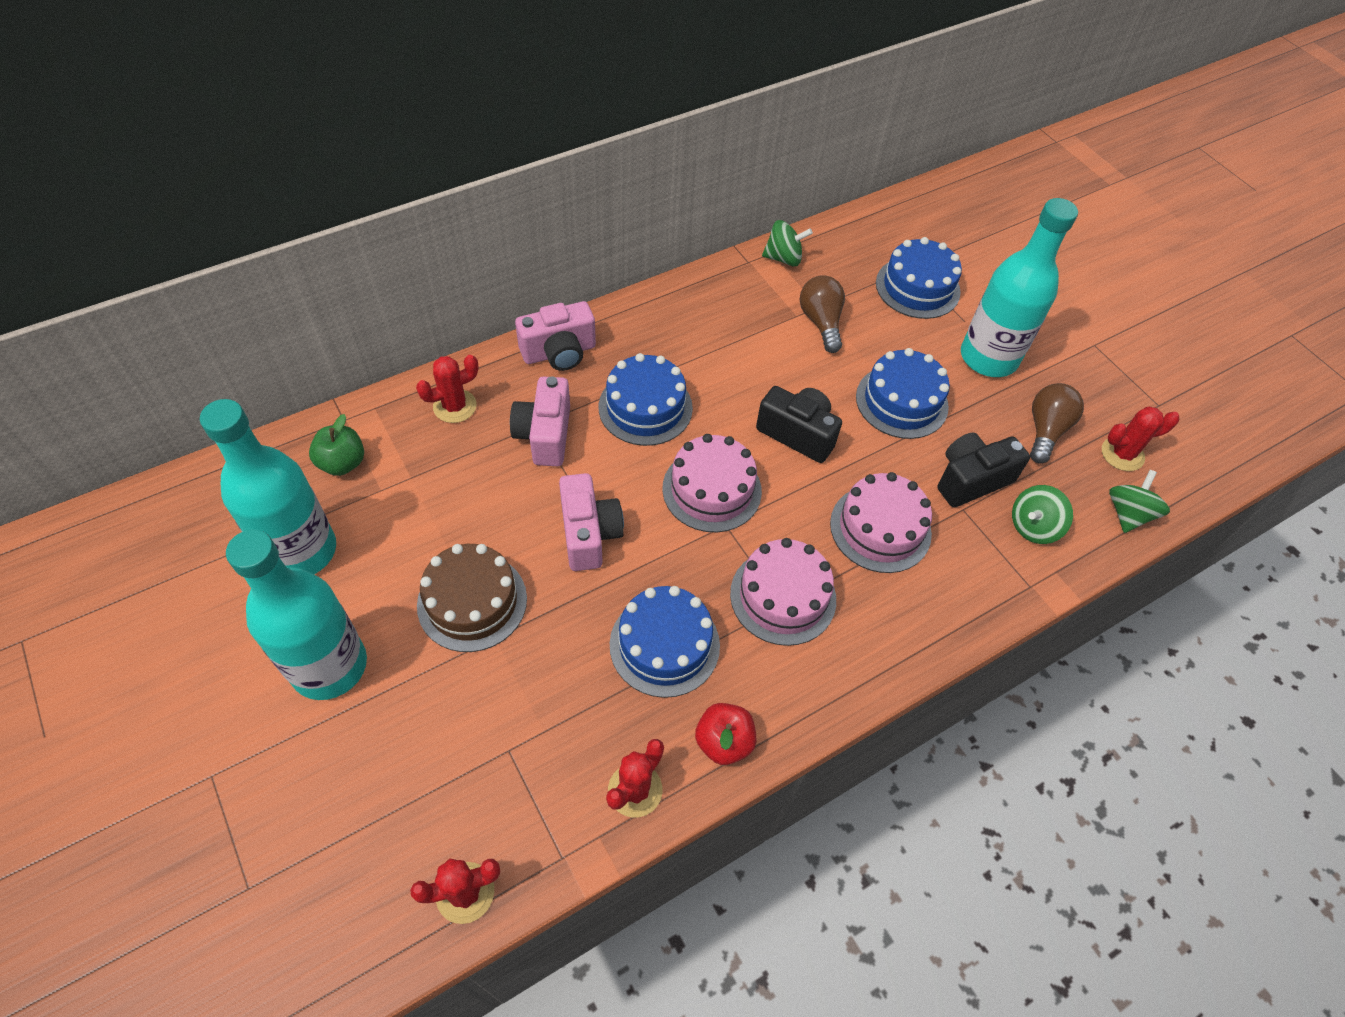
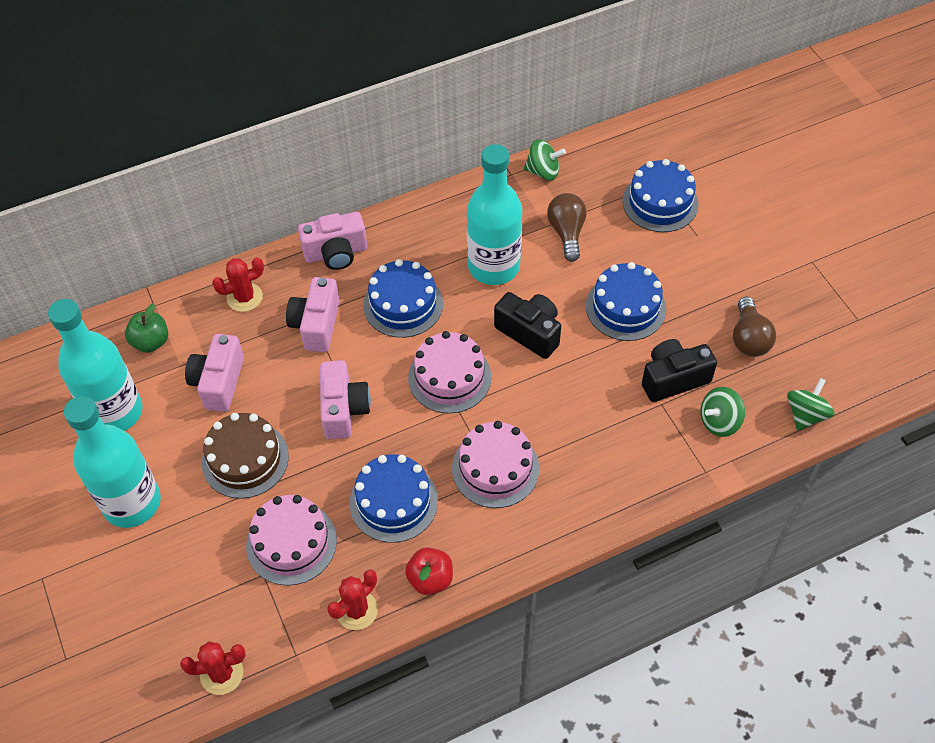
camera: 10 degrees right, 0 degrees up
pink cake [830,472,932,573] -> pink cake moved to [246,495,337,586]
turquoise bottle [961,198,1078,377] -> turquoise bottle moved to [467,144,522,285]
brown light bulb [1030,383,1084,464] -> brown light bulb turned 150 degrees clockwise [733,297,776,357]
red cactus [1102,407,1179,471] -> none
none -> pink camera [185,334,244,412]

